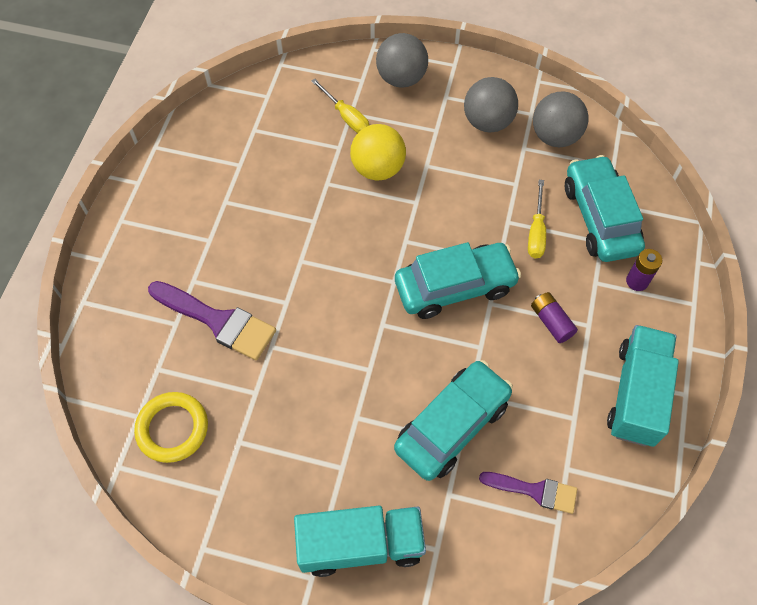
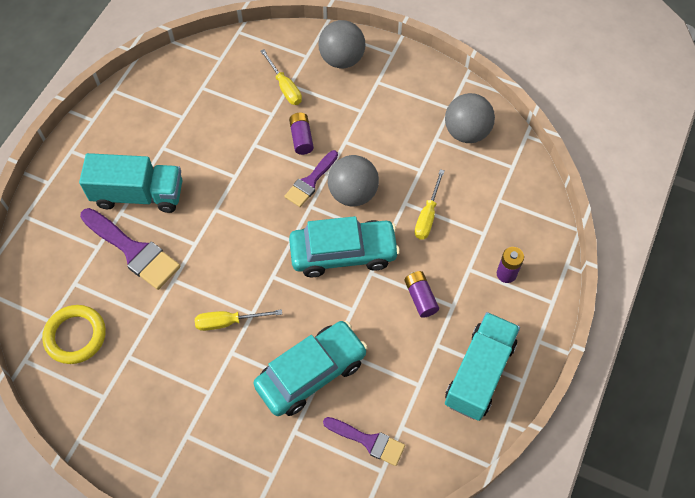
camera: 10 degrees right, 0 degrees up
turquoise truck [294,506,426,577] -> turquoise truck moved to [79,153,182,213]
yellow ball [350,124,406,181] -> purple battery [289,113,314,155]
grey ball [464,77,518,132] -> grey ball moved to [328,155,379,206]
turquoise car [565,155,645,262] -> none
none -> yellow screwdriver [195,309,282,331]
none -> purple brush [284,150,338,207]

